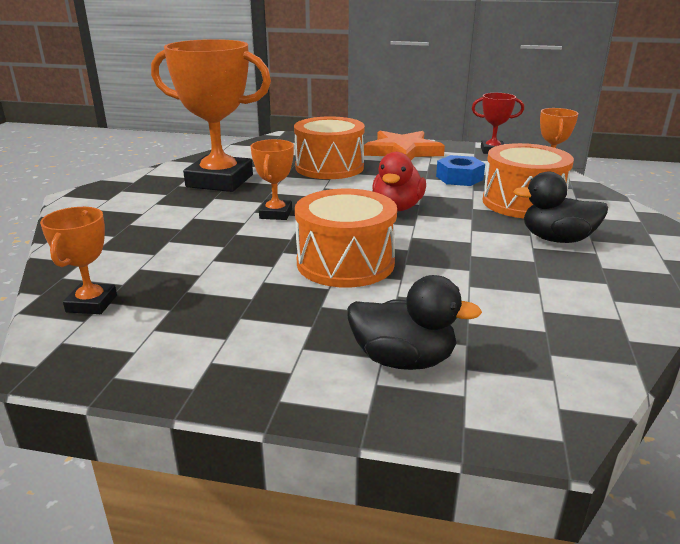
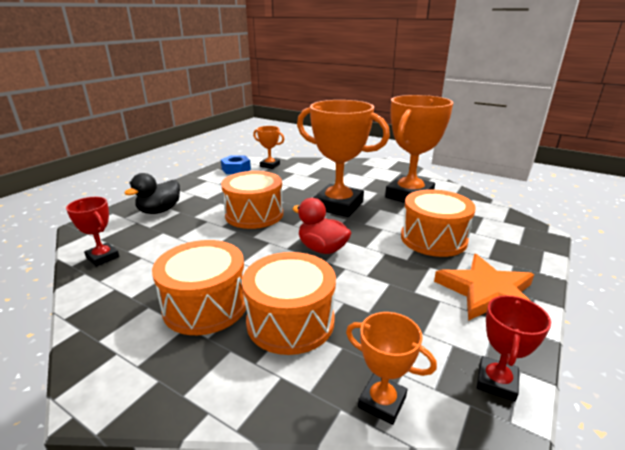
camera: 110 degrees right, 0 degrees up
orange trophy [251,139,294,220] -> orange trophy [297,100,390,217], size x2.08
blue nut [436,155,485,186] -> blue nut moved to [221,155,251,174]
black duck [513,171,608,243] -> orange drum [152,240,246,335]
none -> red trophy [66,197,120,267]

